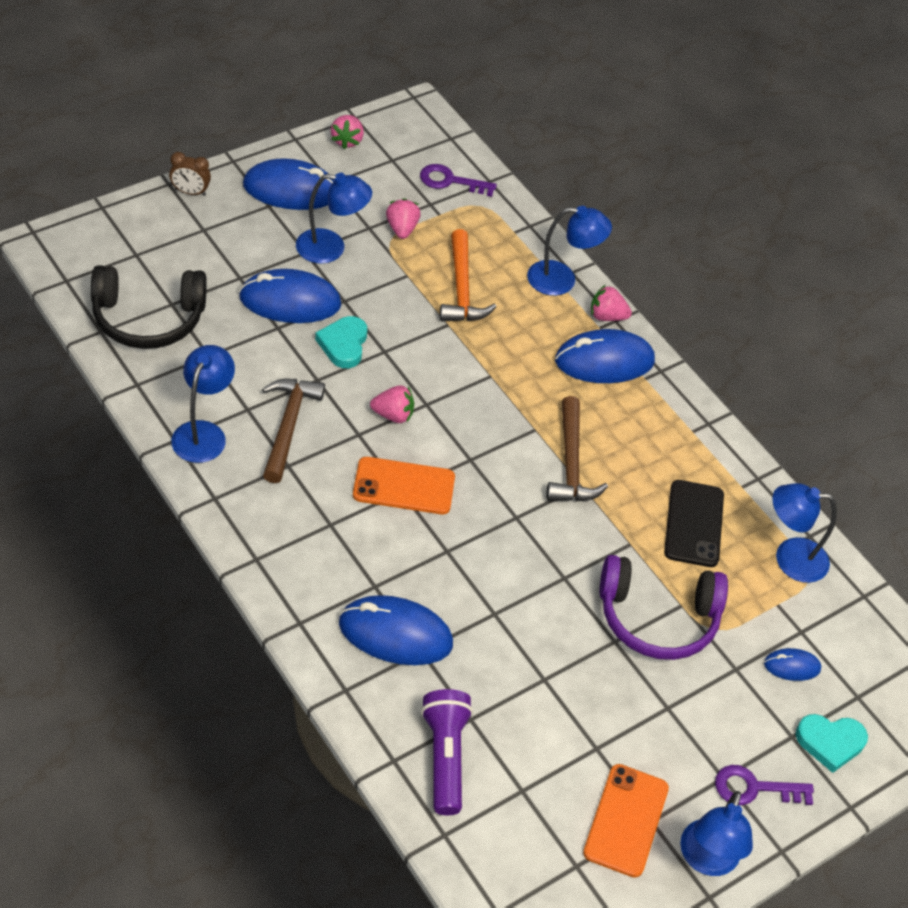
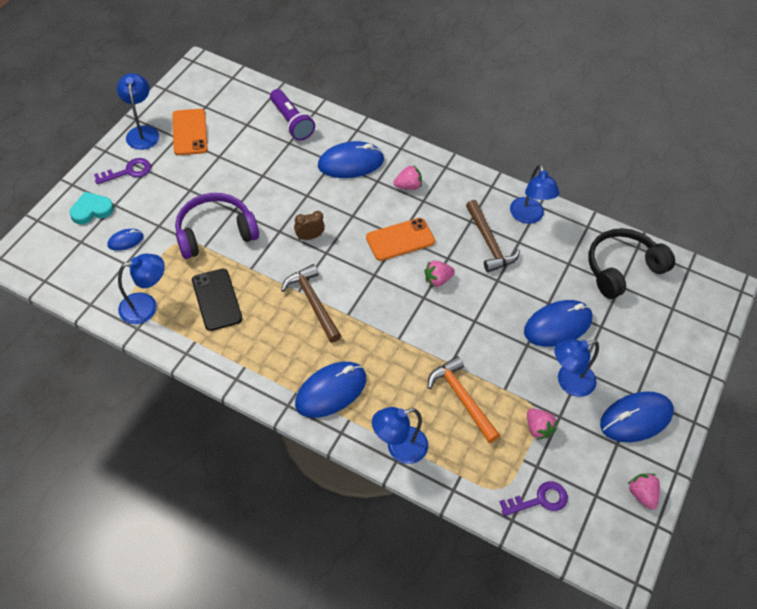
camera: 155 degrees right, 5 degrees up
brown clock [169,152,211,196] -> brown clock moved to [294,211,325,240]
turquoise heart [315,316,367,368] -> none
pink strawberry [591,285,632,321] -> pink strawberry moved to [394,166,422,190]

